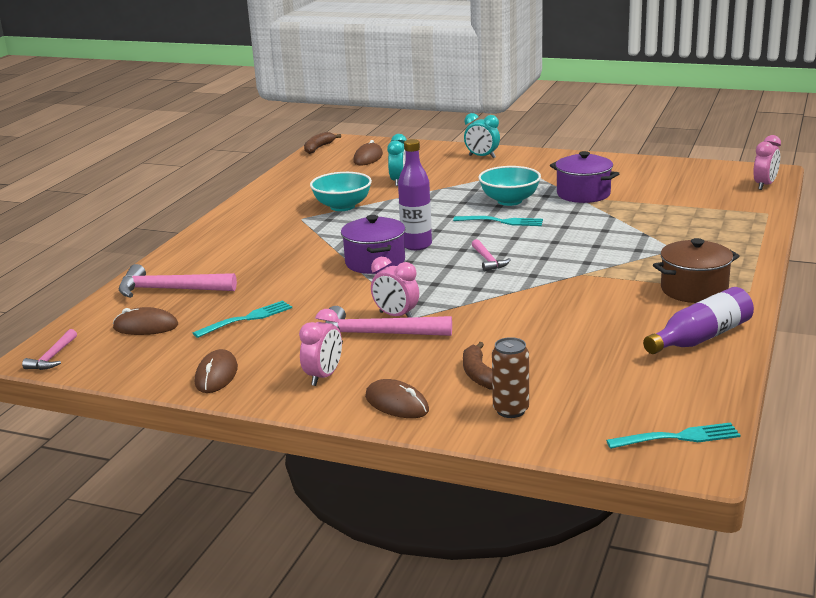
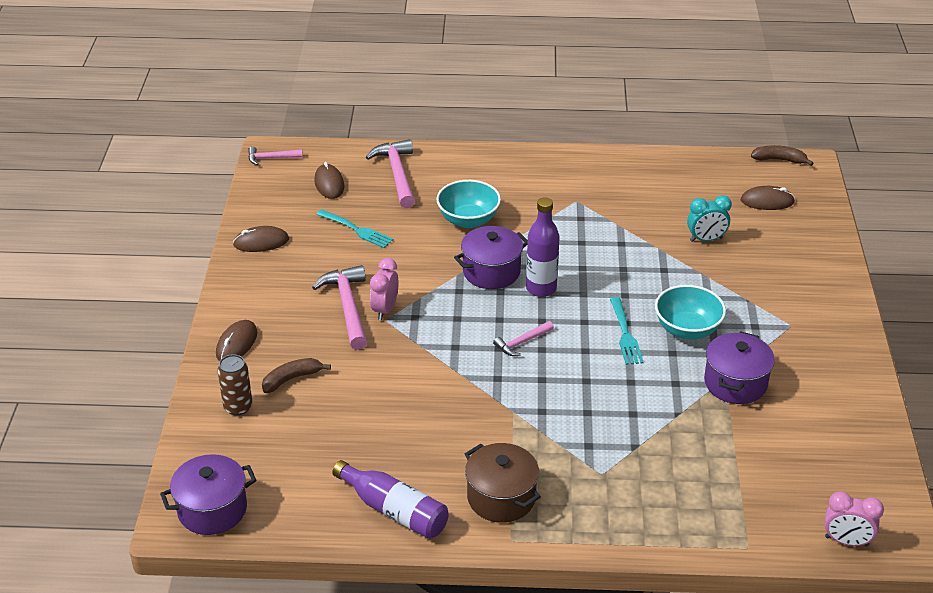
camera: 70 degrees right, 15 degrees up
pink clock [299,309,342,386] -> none
turquoise bowl [310,172,372,211] -> turquoise bowl moved to [436,180,501,228]
turquoise clock [464,113,500,158] -> none
turquoise fork [606,422,741,449] -> purple pot [160,454,256,535]

